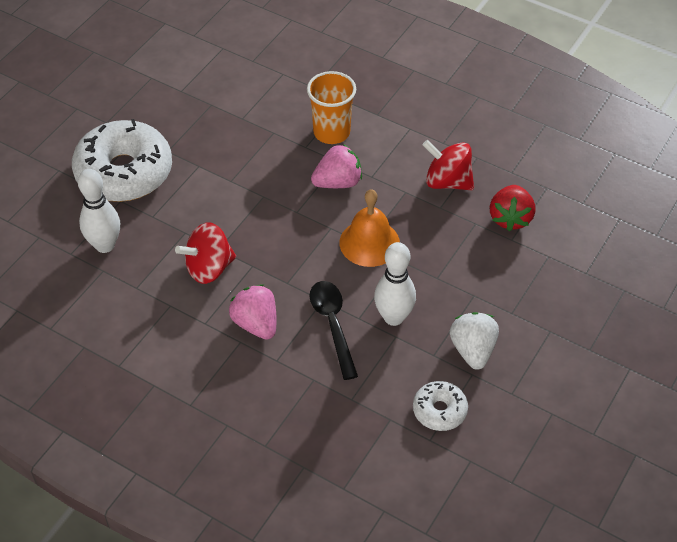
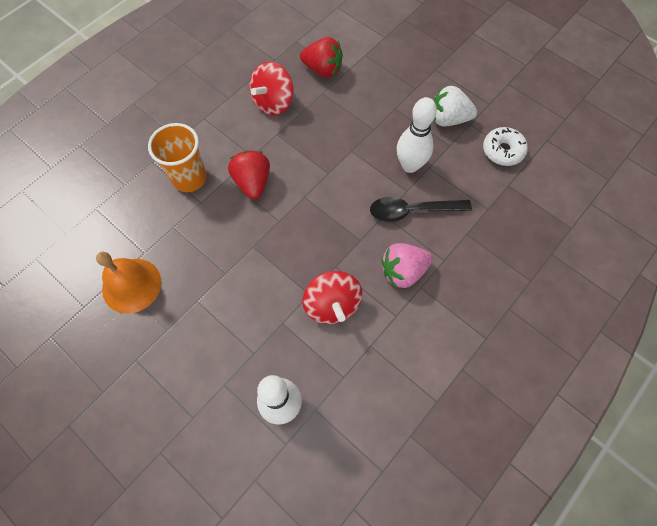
camera: 80 degrees left, 15 degrees up
white donut [72,119,172,202] -> none
pink strawberry [311,144,362,188] -> red strawberry [228,150,270,200]
orange bell [340,189,400,267] -> orange bell moved to [96,252,161,314]

